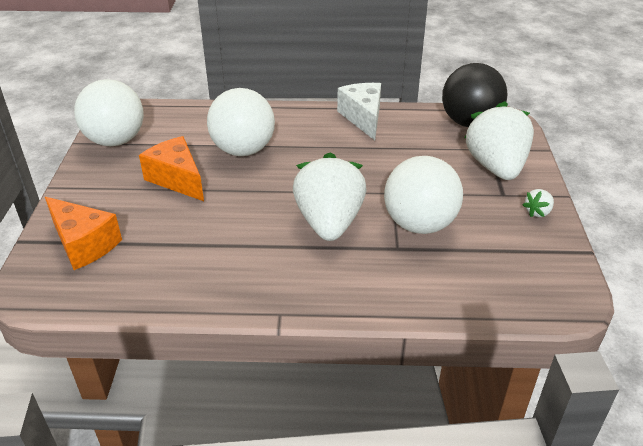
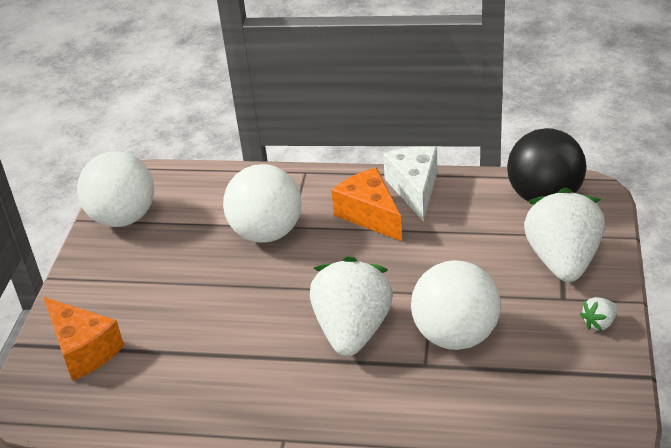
camera: 10 degrees right, 0 degrees up
orange cheese [139,136,204,201] -> orange cheese moved to [331,168,402,241]

